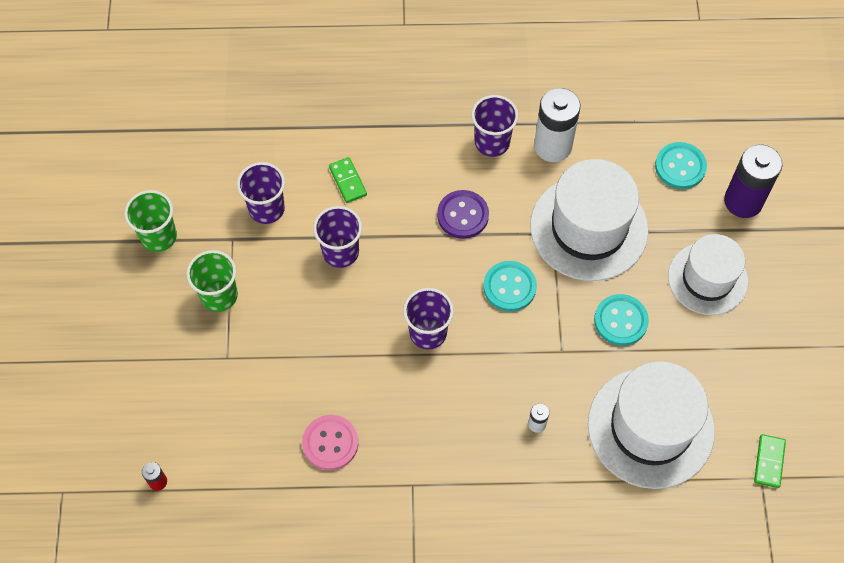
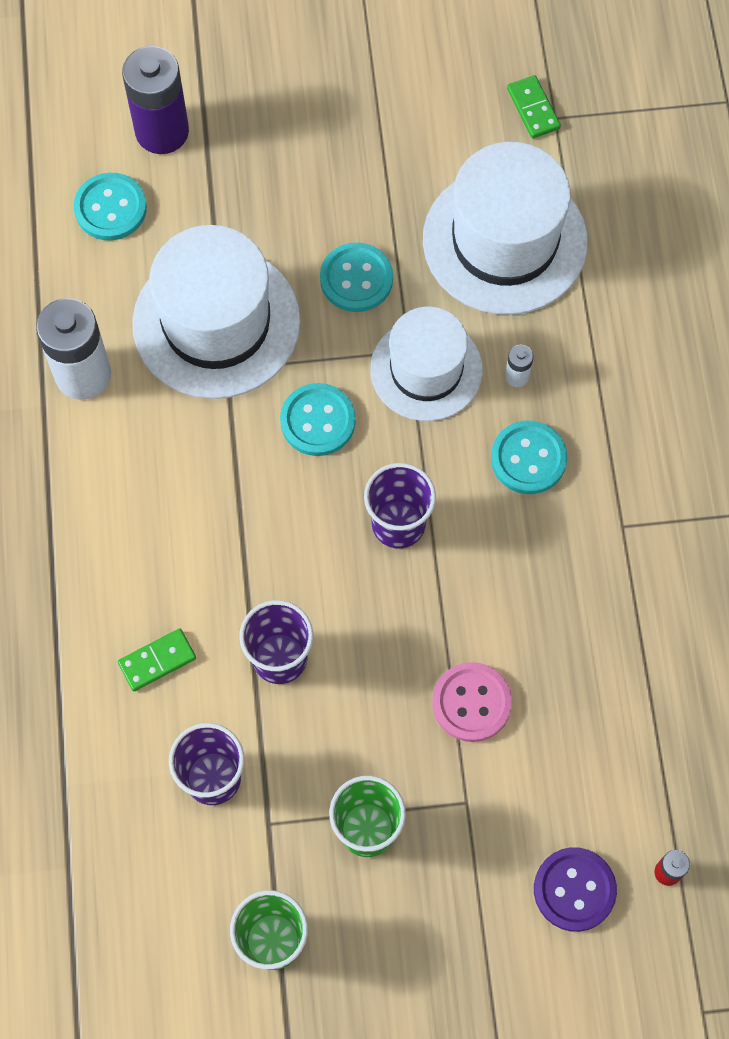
camera: 95 degrees left, 5 degrees up
pink button [302,415,358,470] -> pink button moved to [432,662,512,742]
purple button [437,190,489,239] -> purple button moved to [534,847,617,932]
purple cup [472,95,518,157] -> none
white hat [668,234,748,315] -> white hat moved to [370,307,483,421]
green domino [754,434,786,488] -> green domino turned 60 degrees clockwise [507,75,561,139]
none -> turquoise button [491,421,567,494]

